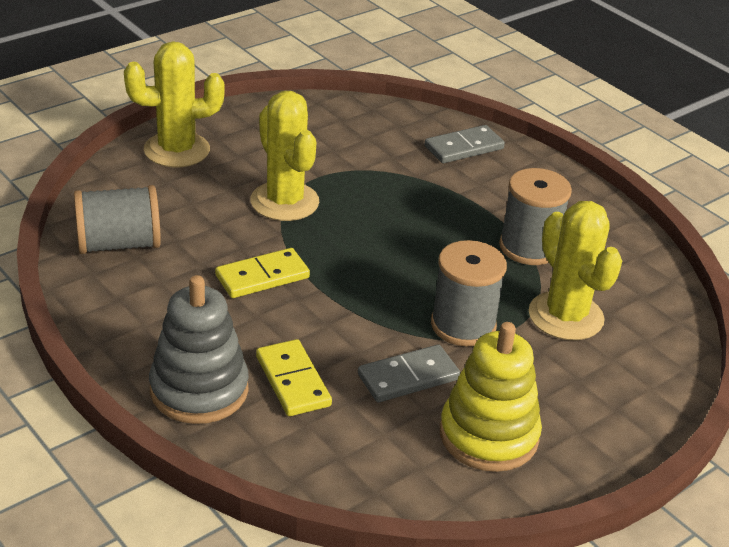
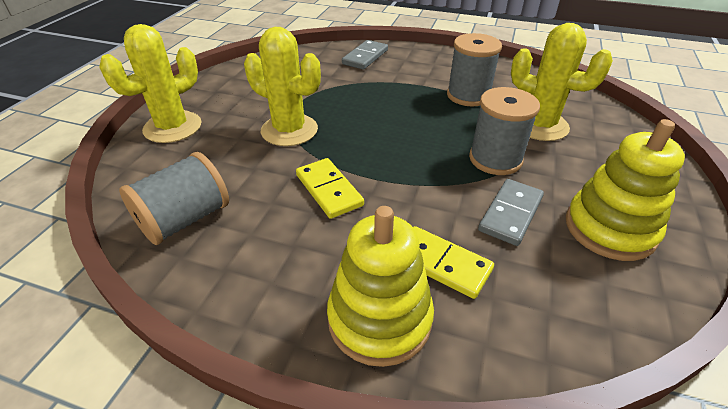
camera: 30 degrees left, 5 degrees up
grey stacking toy [149,275,249,424] -> yellow stacking toy [327,206,434,367]
yellow domino [215,248,310,298] -> yellow domino turned 60 degrees counterclockwise [296,158,364,219]

